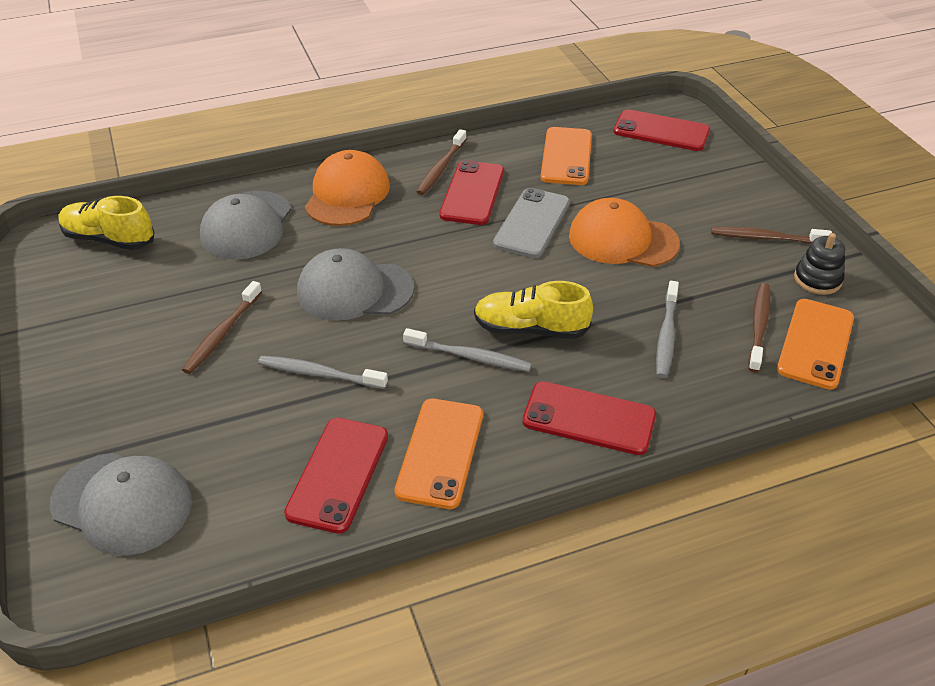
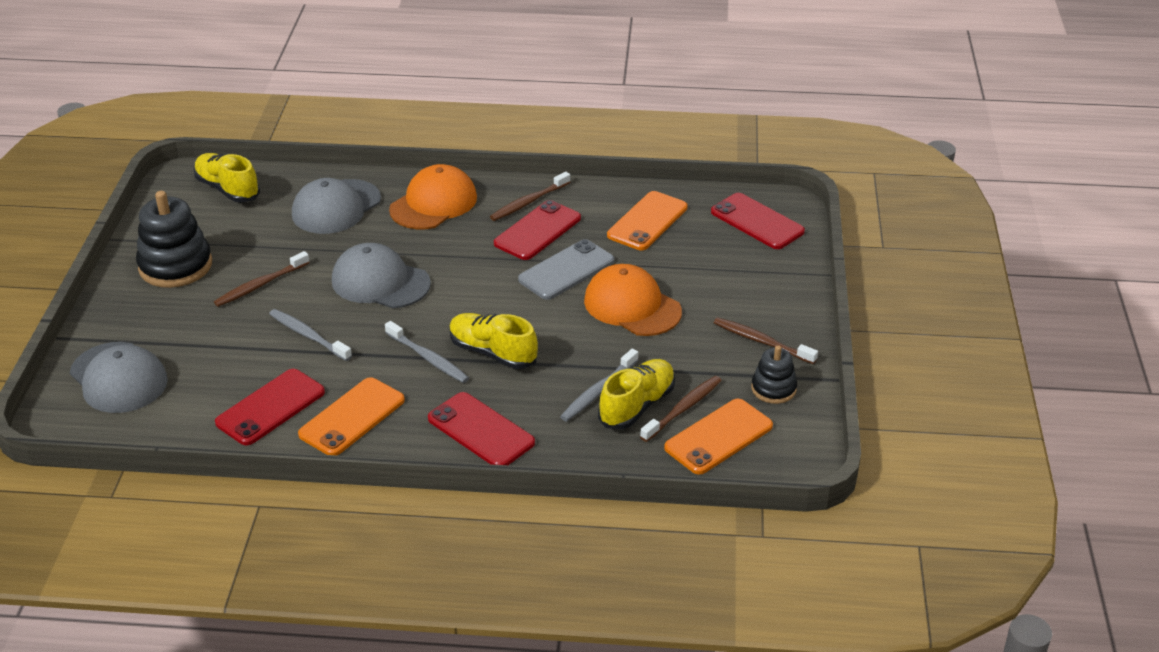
camera: 25 degrees right, 5 degrees down
none -> black stacking toy [136,191,212,288]
none -> yellow shoe [598,359,675,430]

